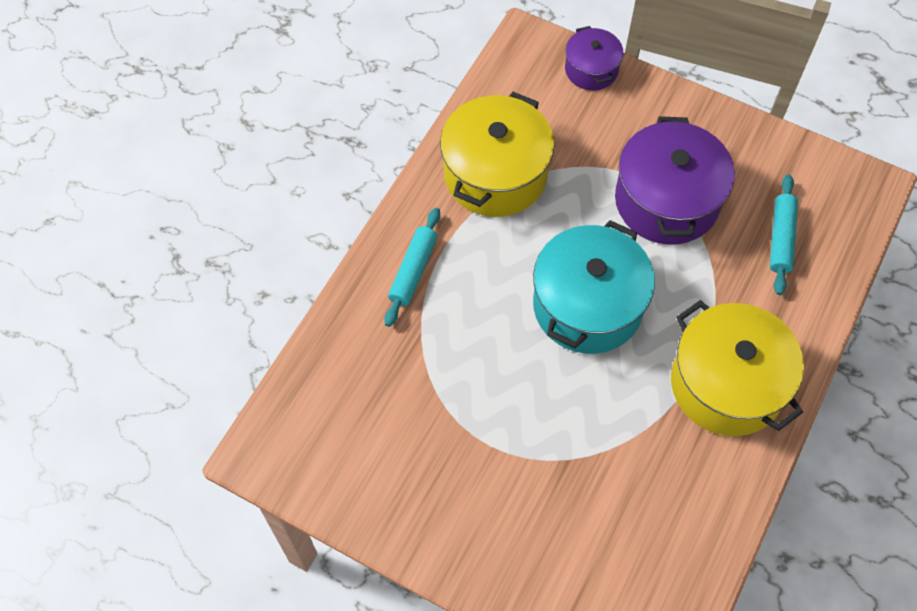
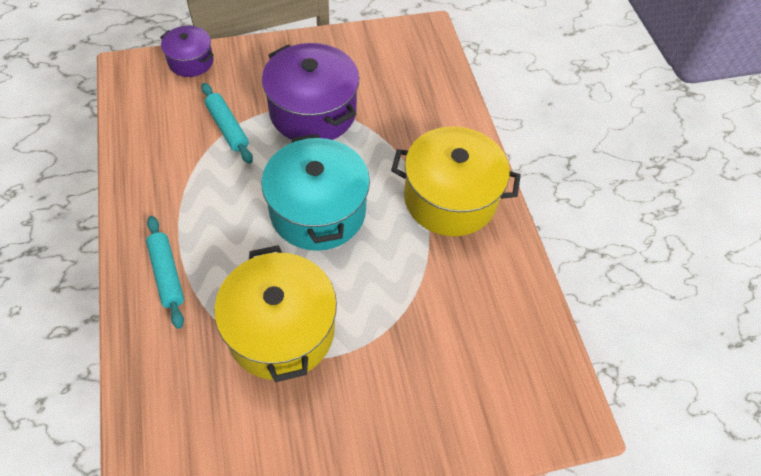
camera: 45 degrees left, 5 degrees down
yellow pot [440,92,554,217] -> yellow pot moved to [214,245,337,382]
turquoise rolling pin [770,175,798,295] -> turquoise rolling pin moved to [201,83,253,164]

